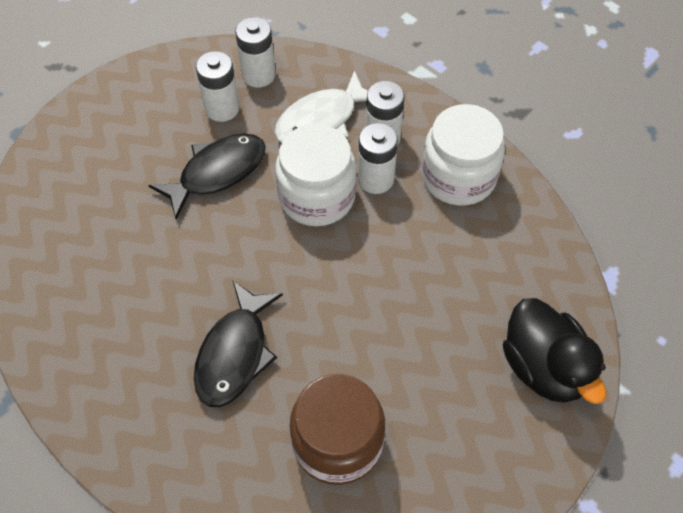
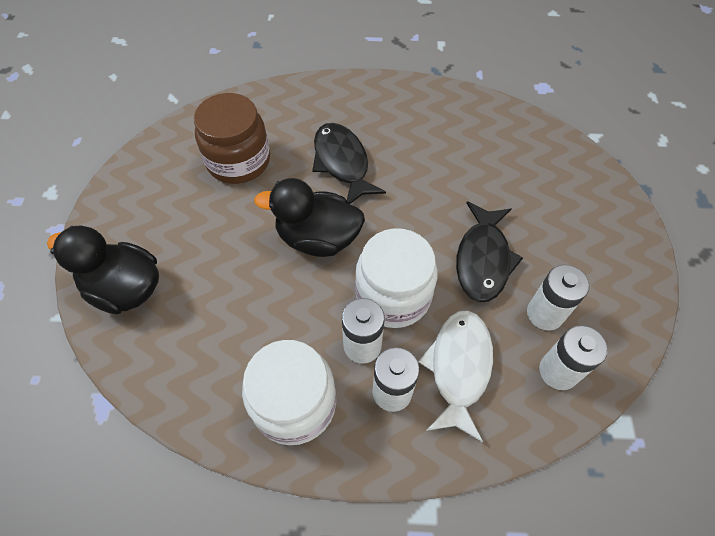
camera: 140 degrees right, 0 degrees up
none -> black duck [254,178,365,257]

